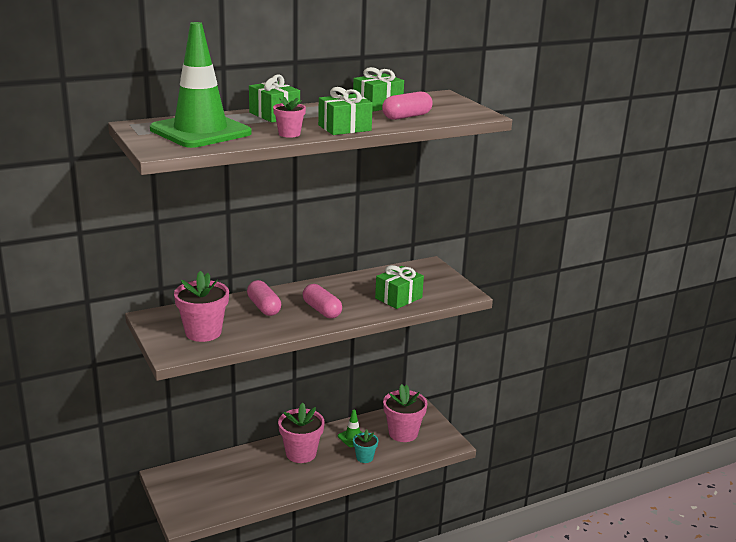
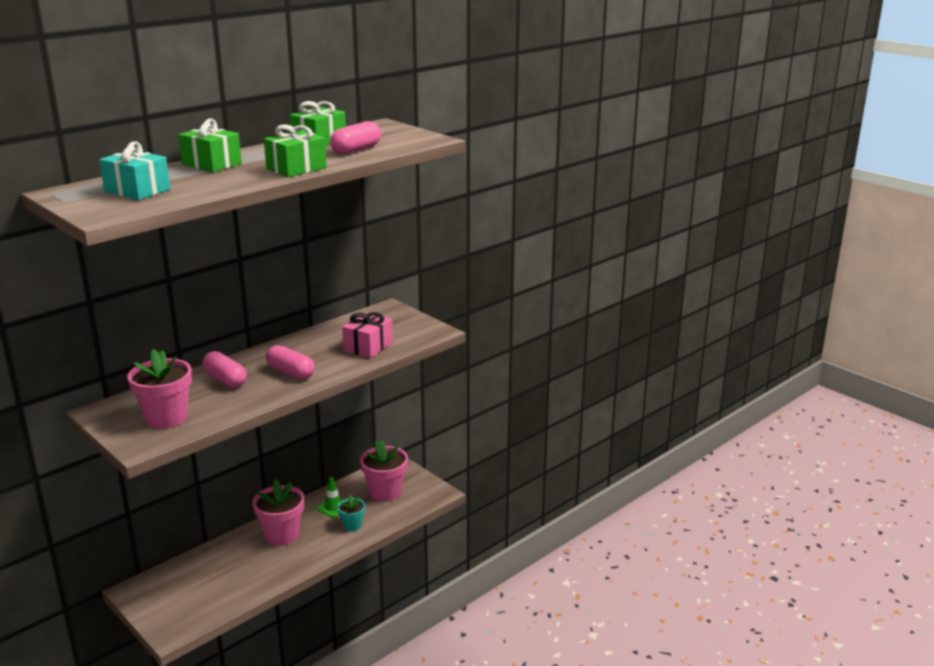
camera: 15 degrees left, 0 degrees up
green traffic cone [150,22,251,148] -> turquoise gift [99,141,170,200]
pink flower pot [273,96,306,138] -> none
green gift [375,265,424,309] -> pink gift [342,312,393,358]

